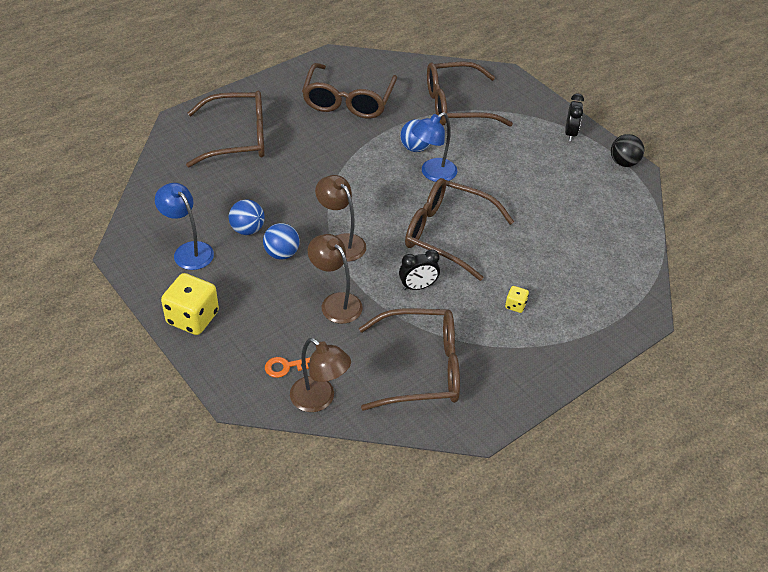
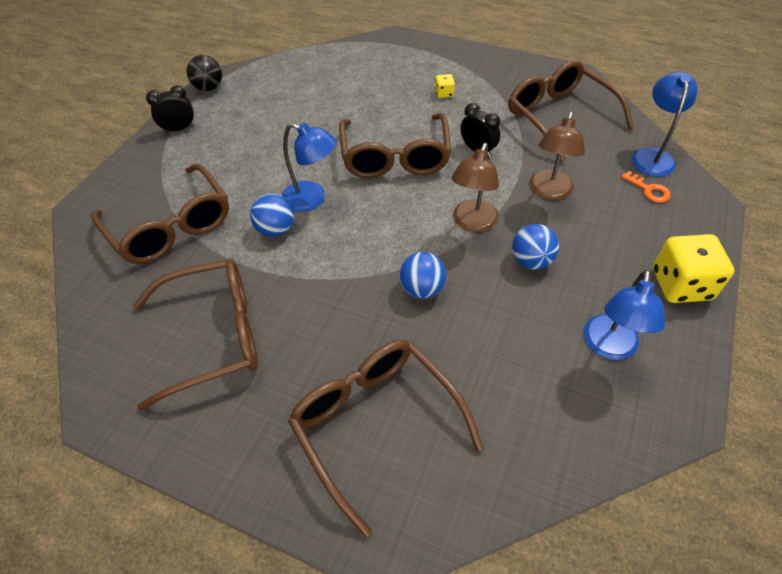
camera: 115 degrees left, 5 degrees up
blue ball [229,199,265,235] -> blue ball moved to [399,252,446,299]
brown lamp [290,338,351,412] -> blue lamp [632,72,697,176]

